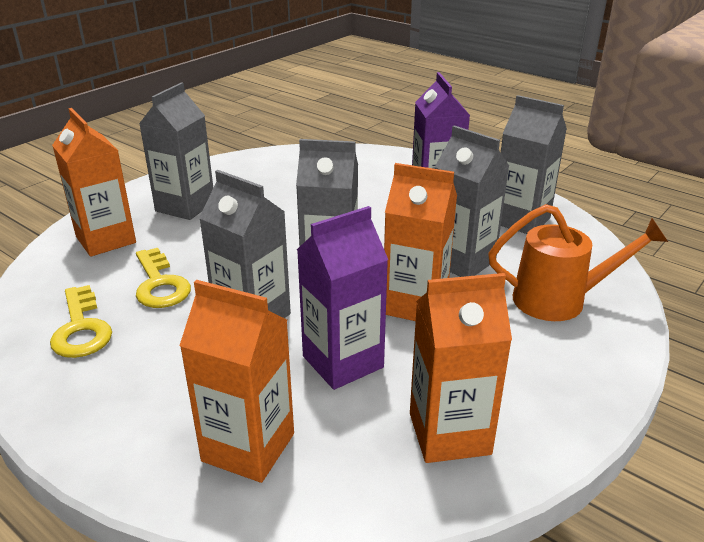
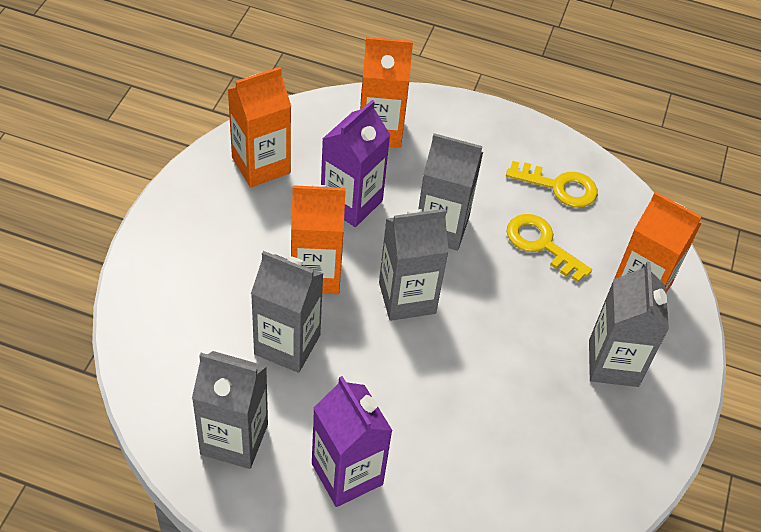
camera: 155 degrees right, 20 degrees up
yellow key [50,285,112,358] -> yellow key turned 150 degrees clockwise [506,161,598,208]
orange watering can [488,204,668,321] -> none

